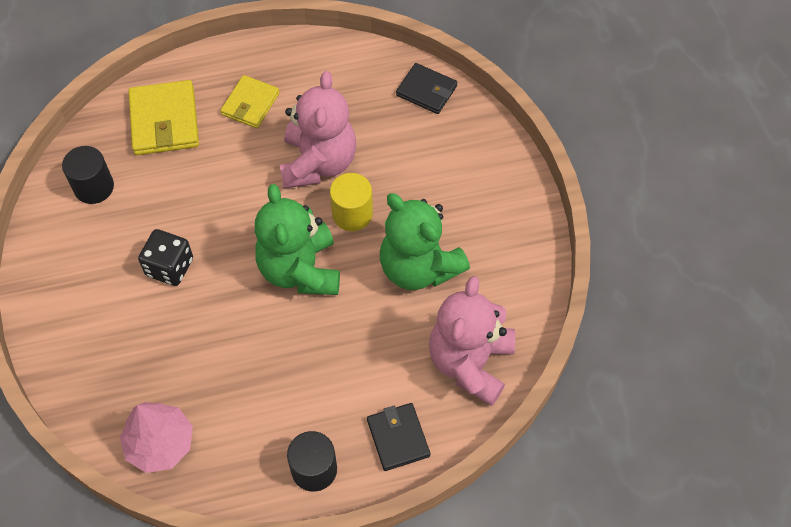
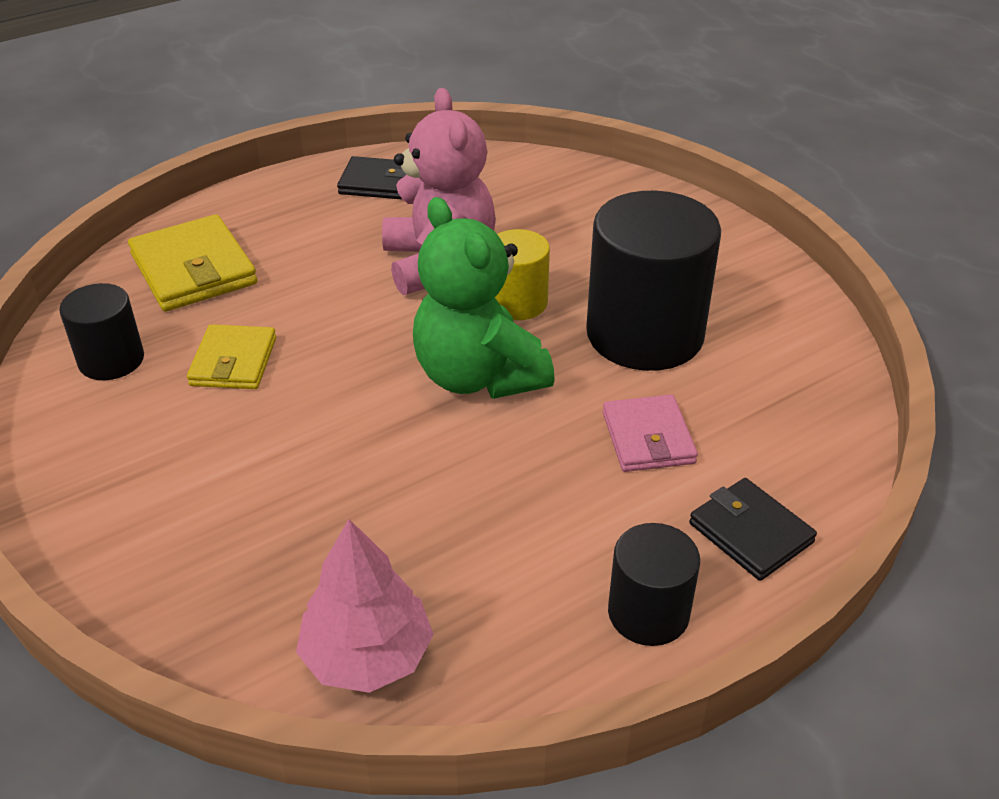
camera: 20 degrees left, 20 degrees down
black dice [138,229,193,286] -> none
yellow wallet [220,75,280,128] -> yellow wallet moved to [187,324,276,389]
green teddy bear [380,193,470,290] -> black cylinder [586,191,721,371]
black wallet [396,63,457,114] -> black wallet moved to [337,156,407,199]
pink teddy bear [429,276,515,406] -> none
none -> pink wallet [603,395,698,472]

